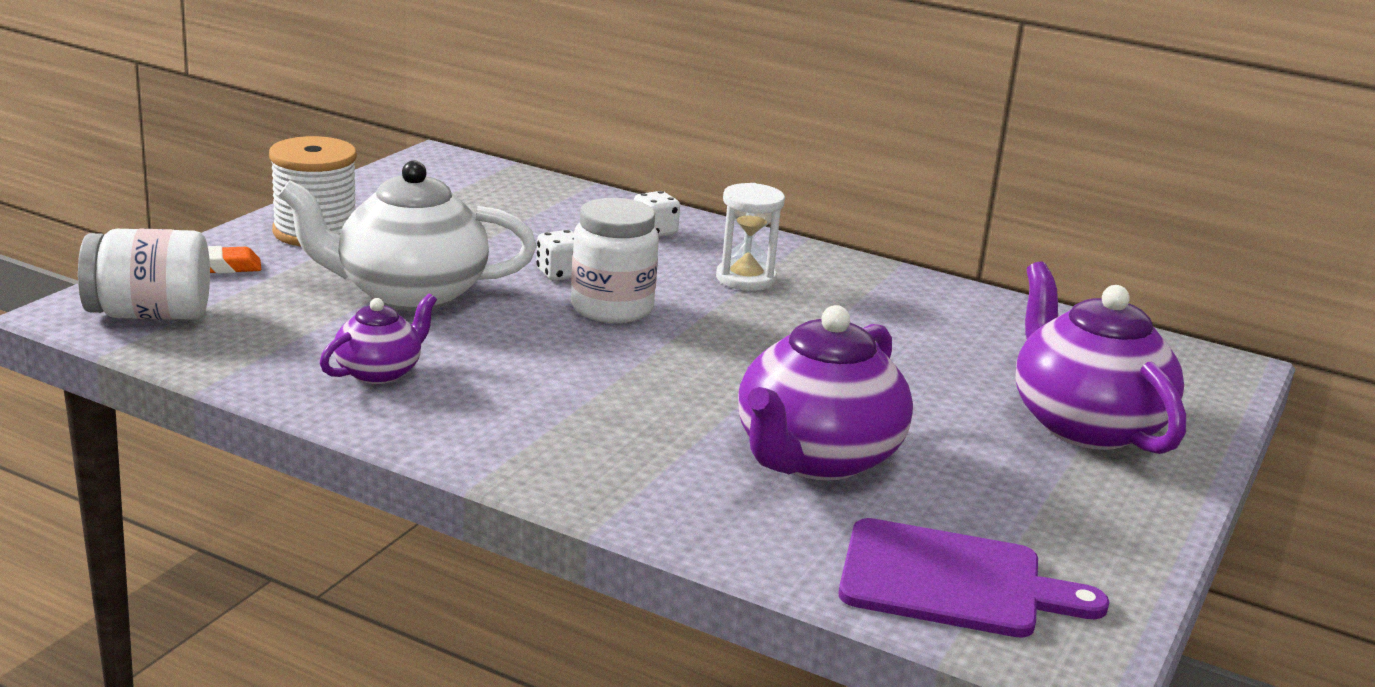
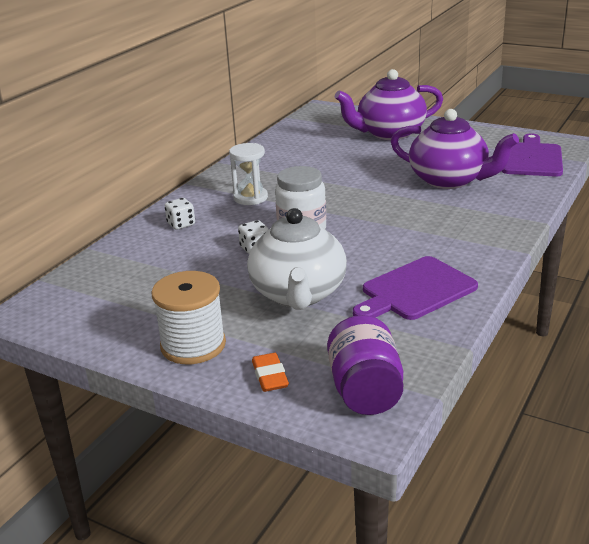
camera: 85 degrees left, 5 degrees up
white jar [78,229,210,320] -> purple jar [327,315,403,415]
purple teapot [320,294,437,384] -> purple cutting board [353,256,478,320]

